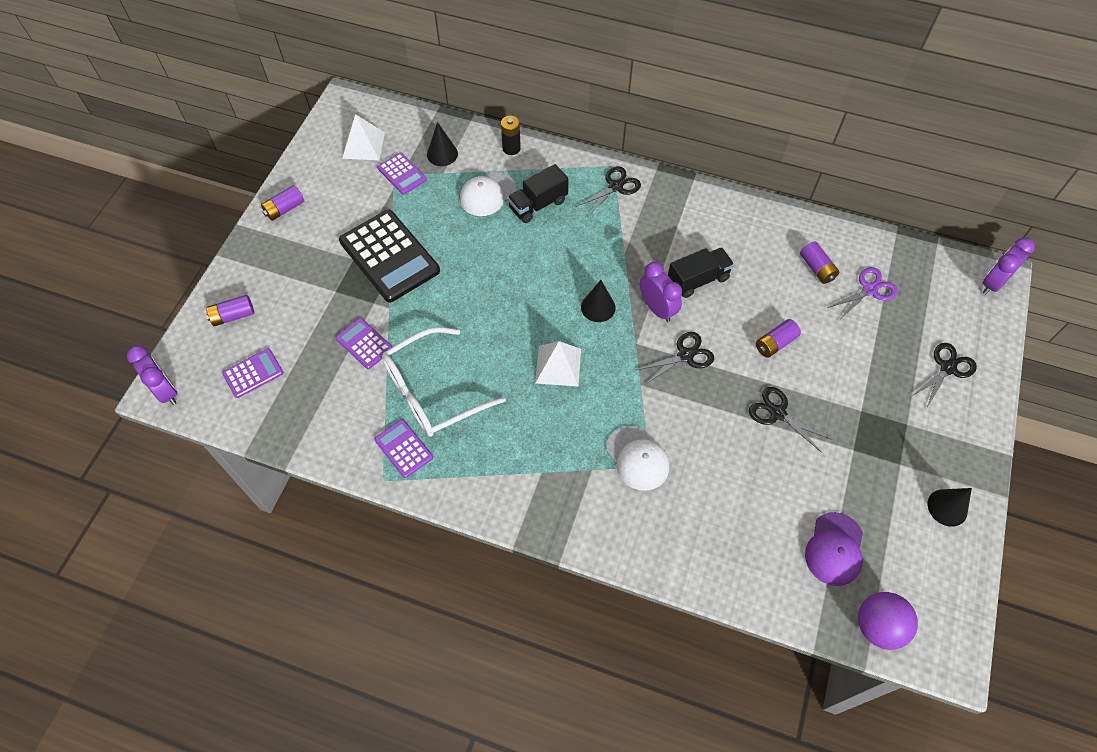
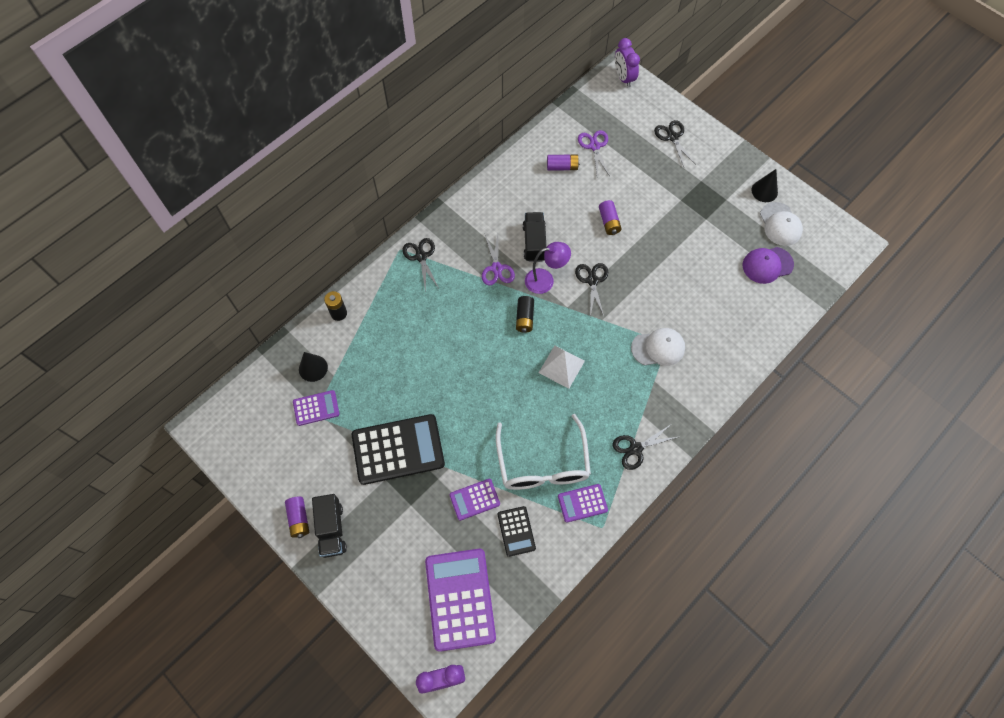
camera: 65 degrees left, 5 degrees up
purple battery [206,295,254,326] -> none
purple calculator [222,348,284,398] -> purple calculator [425,549,496,652], size x1.97
white pyramid [342,114,385,160] -> none
white cap [460,172,517,216] -> white cap moved to [760,202,803,246]
black truck [507,164,569,223] -> black truck moved to [312,494,347,558]
black cone [581,280,616,322] -> black battery [516,296,534,333]
purple clock [640,262,682,322] -> purple lamp [525,242,571,294]
black scissors [749,387,830,453] -> black scissors moved to [613,425,677,470]
purple cap [805,512,863,586] -> purple cap turned 120 degrees clockwise [743,247,794,284]
purple ball [858,592,918,650] -> none
none -> purple scissors [482,233,515,285]
none -> black calculator [498,506,536,557]

